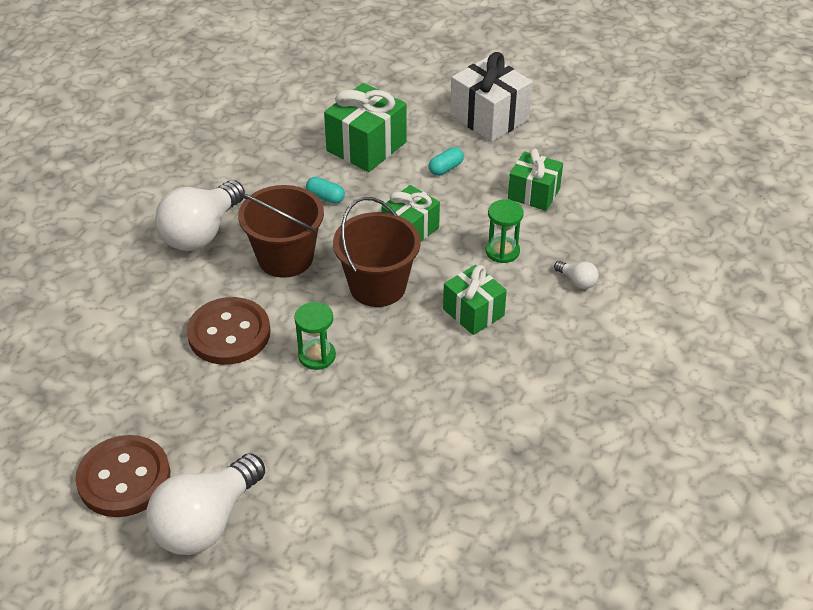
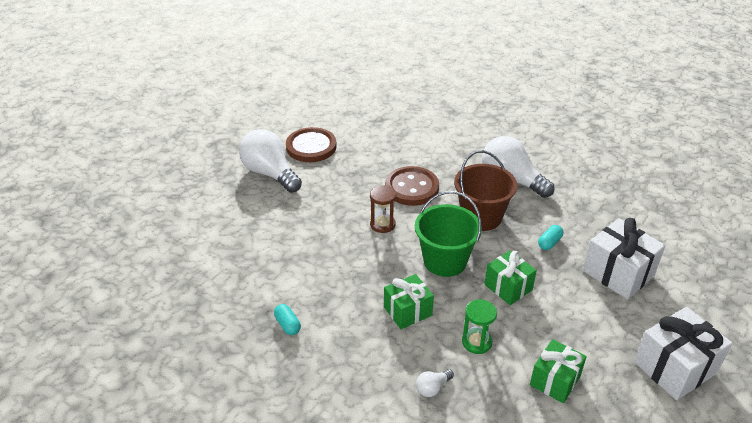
camera: 100 degrees right, 5 degrees down
green hourglass [294,302,336,370] -> brown hourglass [370,185,396,233]
green gift [324,83,406,172] -> white gift [583,218,666,300]
brown bucket [333,197,420,307] -> green bucket [415,191,482,277]
turquoise capsule [429,147,464,176] -> turquoise capsule moved to [274,304,301,335]

